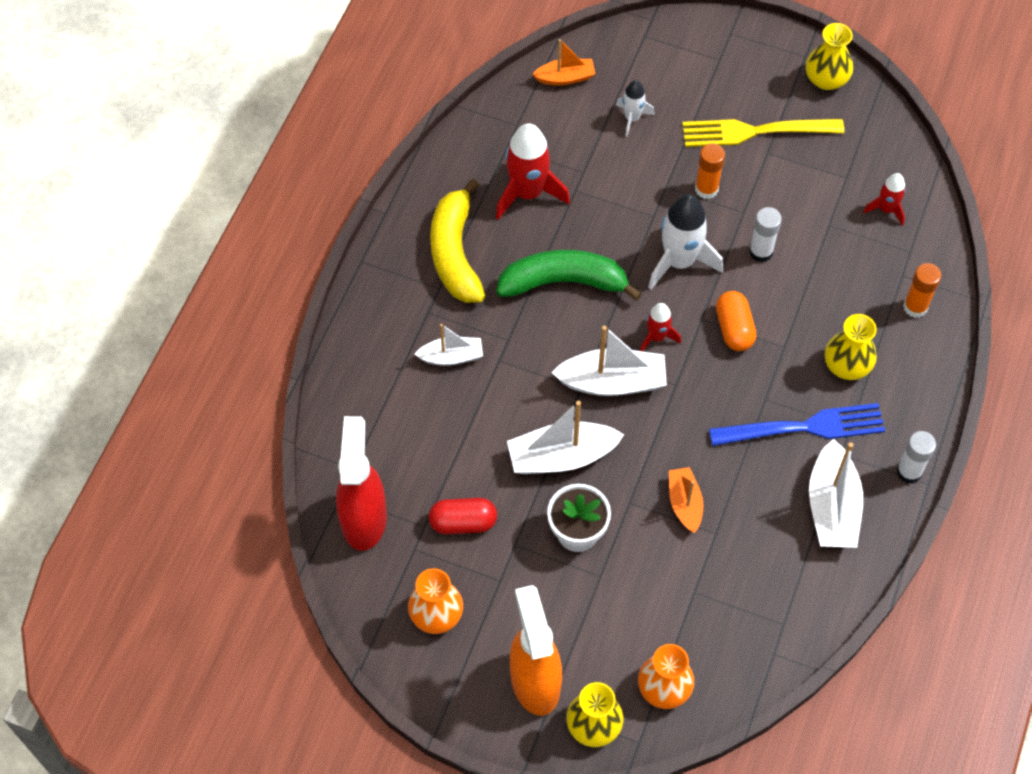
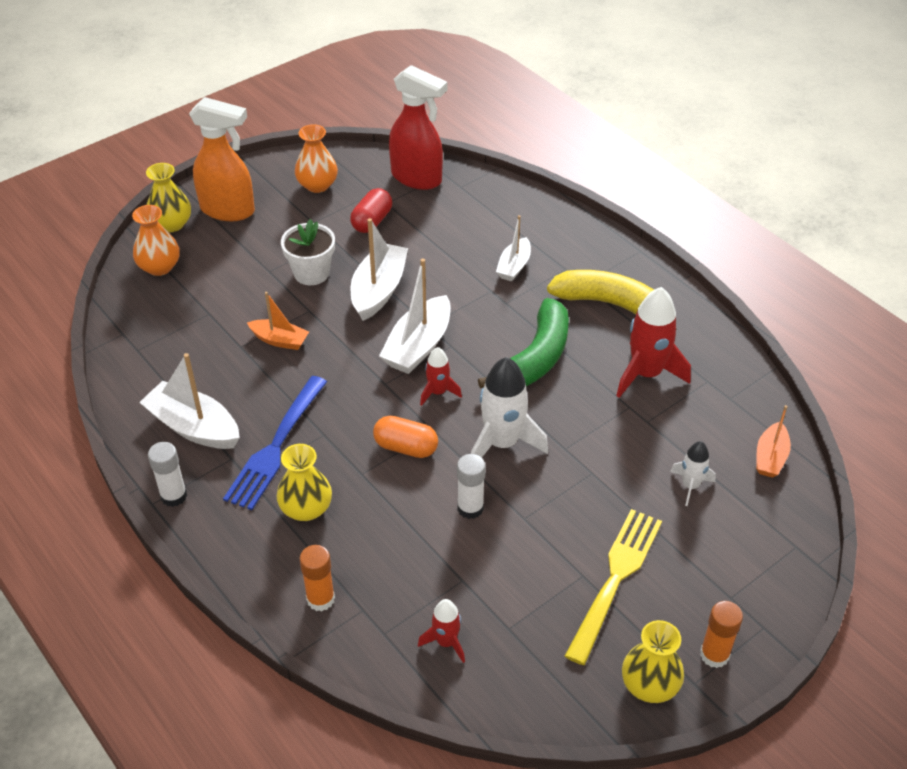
camera: 120 degrees right, 15 degrees down
orange glue stick [695,143,725,199] -> orange glue stick moved to [700,601,743,668]

